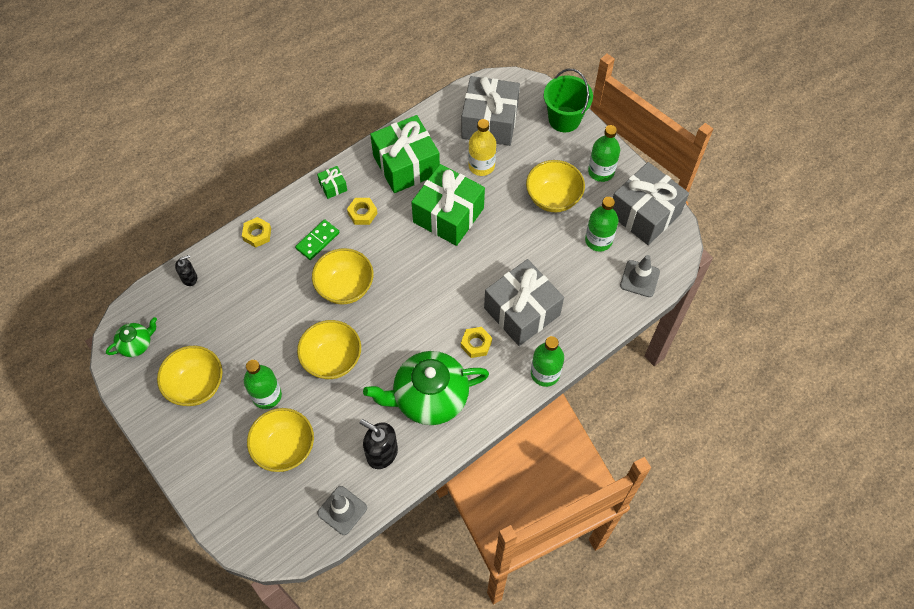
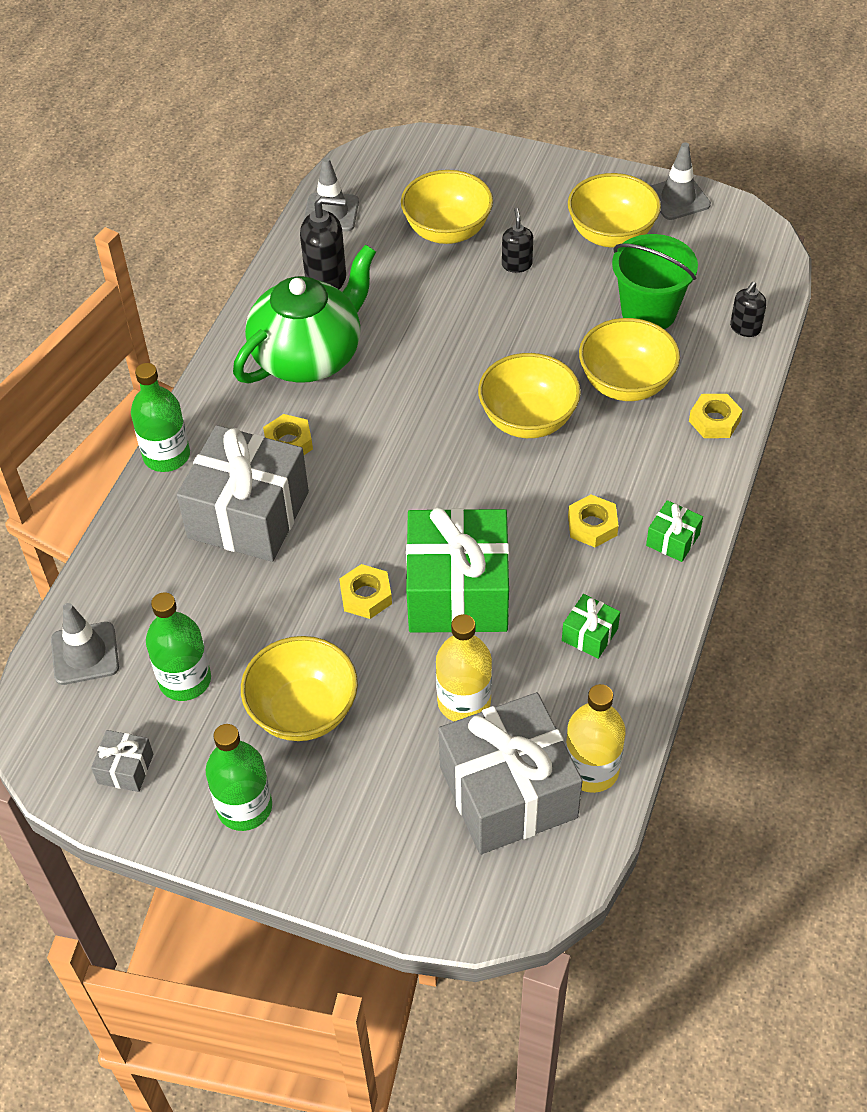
camera: 150 degrees right, 10 degrees down
green teapot [106,317,157,357] -> none
green bottle [244,360,282,409] -> black soap dispenser [502,208,533,273]
green domino [295,219,340,260] -> none
yellow bowl [297,320,361,379] -> yellow bowl moved to [579,318,680,401]
green gift [370,115,440,193] -> green gift [562,594,620,659], size x0.42
green bucket [544,69,593,132] -> green bucket moved to [612,234,698,329]
grey gift [613,162,689,245] -> grey gift [91,730,154,792], size x0.42
none -> yellow nut [339,564,392,619]
none -> yellow bottle [565,684,626,793]
none -> grey traffic cone [651,142,711,220]

